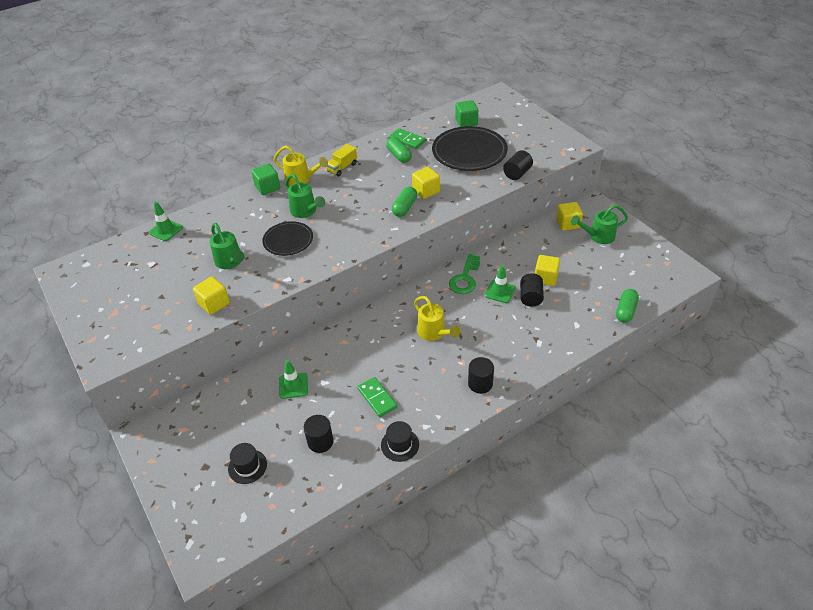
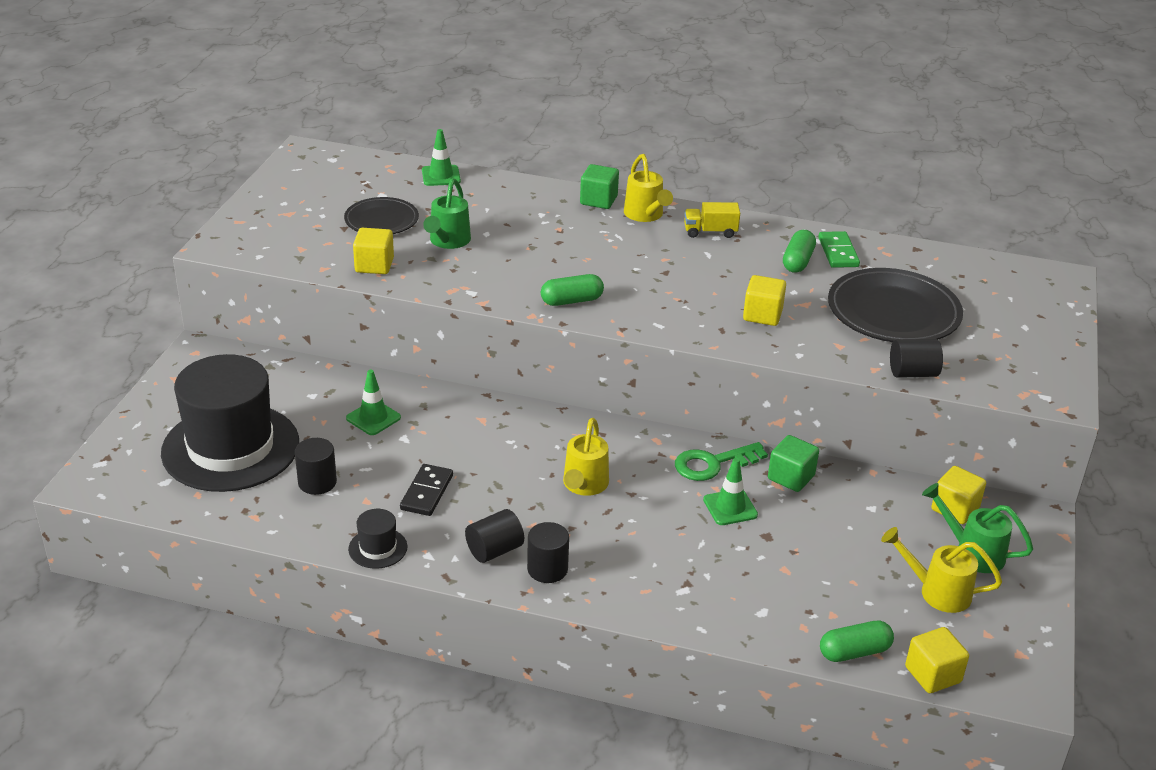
camera: 45 degrees right, 10 degrees down
black hat [228,443,267,484] -> black hat [161,354,299,492], size x2.50
black plate [262,221,313,256] -> black plate moved to [344,197,419,234]
green watering can [285,174,325,218] -> none
green domino [357,377,397,417] -> black domino [400,464,453,516]
green capsule [392,187,417,217] -> green capsule moved to [541,274,604,306]
green cube [455,100,478,127] -> green cube moved to [768,435,819,492]
black cylinder [520,273,544,307] -> black cylinder moved to [465,509,524,563]
yellow cube [535,255,560,286] -> yellow cube moved to [905,627,969,693]
none -> yellow watering can [881,527,1002,613]

